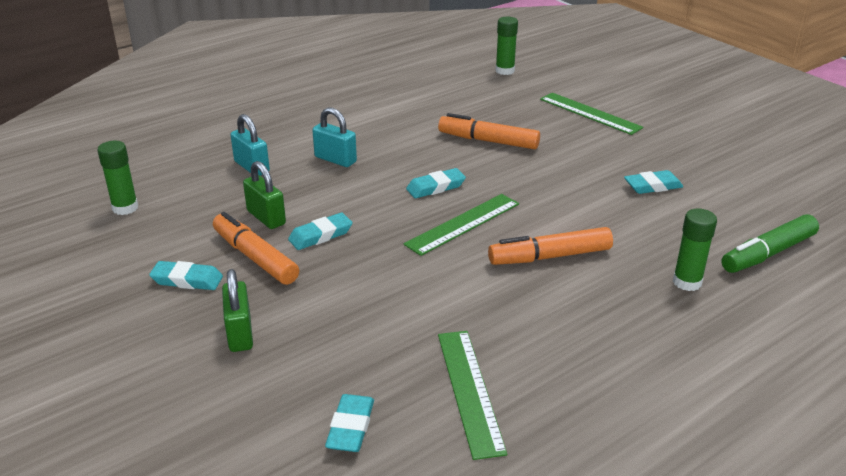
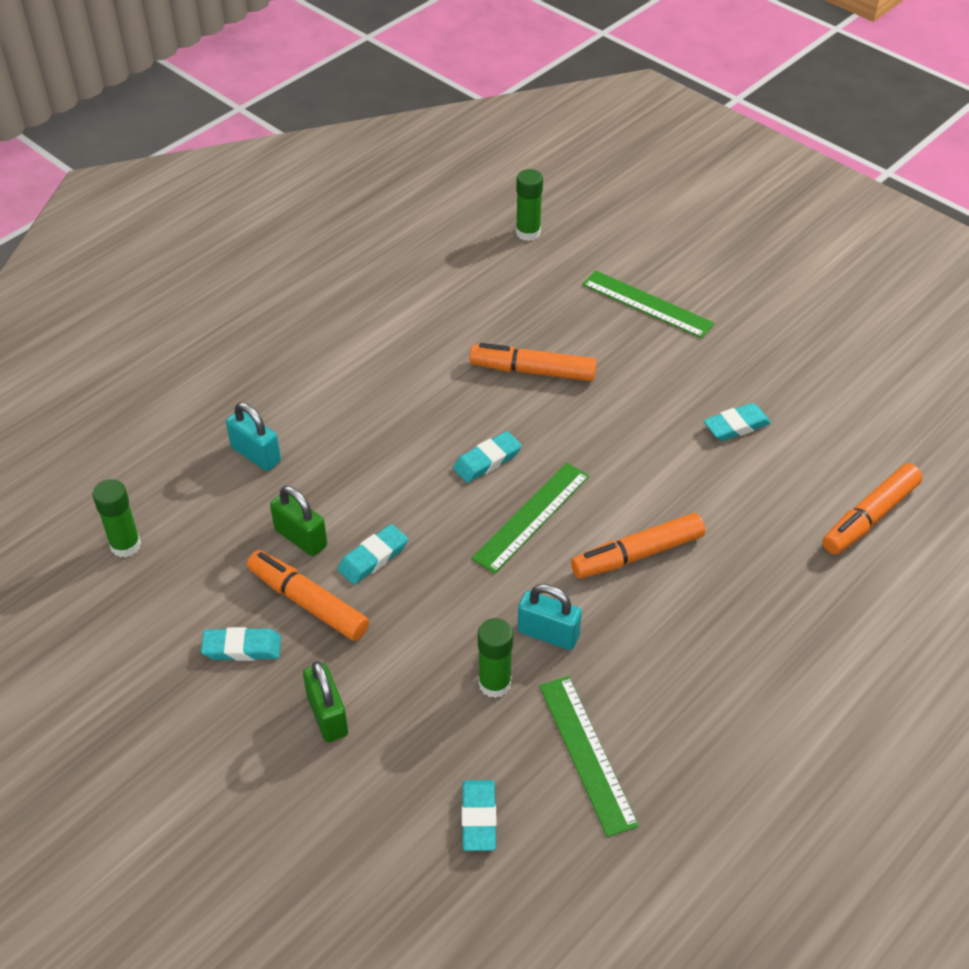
camera: 10 degrees left, 15 degrees up
turquoise padlock [312,107,357,167] -> turquoise padlock moved to [518,584,582,650]
green glue stick [673,209,717,291] -> green glue stick moved to [478,618,513,698]
green marker [721,214,819,273] -> orange marker [822,463,923,554]

